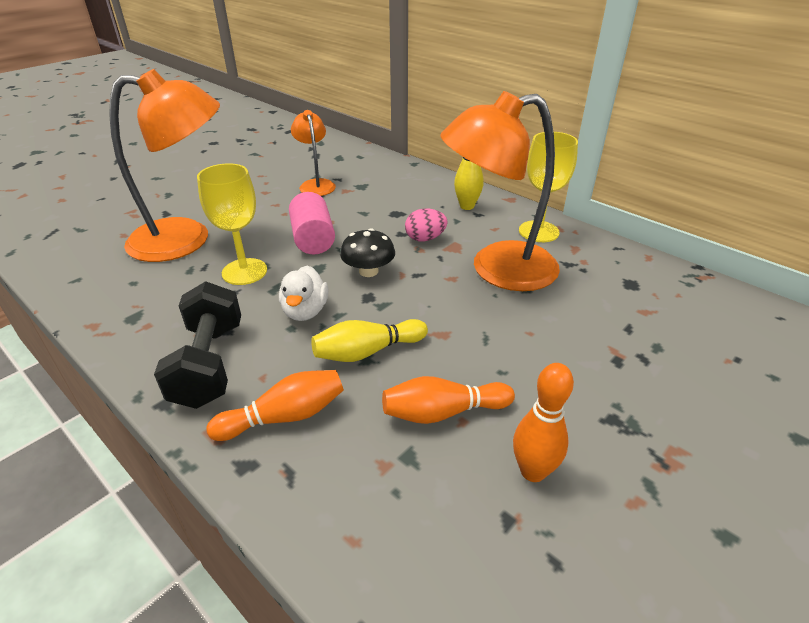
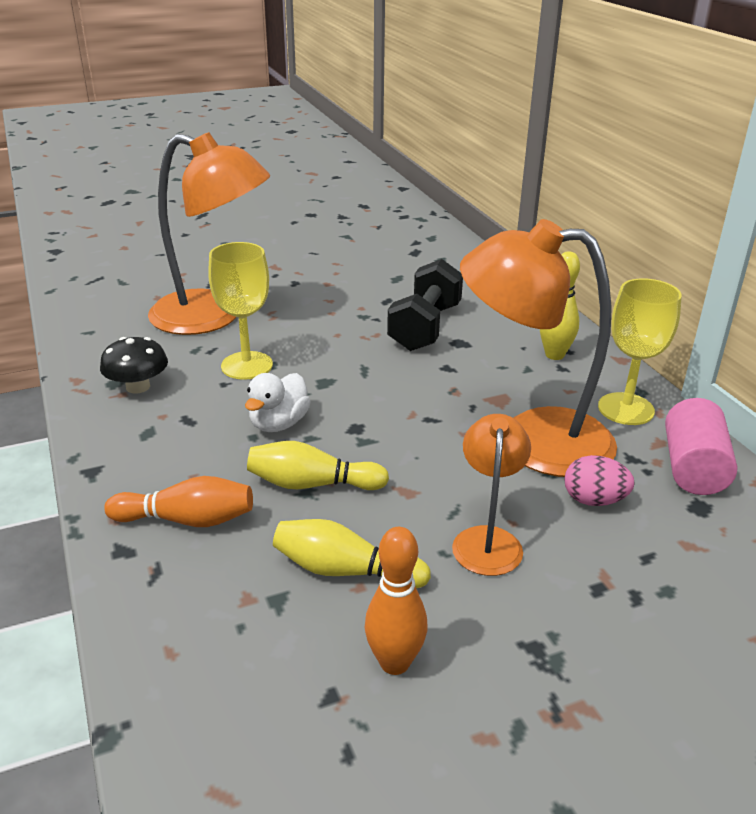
camera: 25 degrees right, 5 degrees down
black dumbbell [154,281,241,409] -> black dumbbell moved to [387,259,463,351]
pink cylinder [289,192,335,254] -> pink cylinder moved to [665,398,737,495]
orange lamp [291,110,336,196] -> orange lamp moved to [452,414,531,576]
black mushroom [340,228,395,277] -> black mushroom moved to [100,337,168,394]
orange bowling pin [382,376,515,424] -> yellow bowling pin [273,519,431,588]
pink egg [405,209,448,242] -> pink egg moved to [564,455,635,506]

